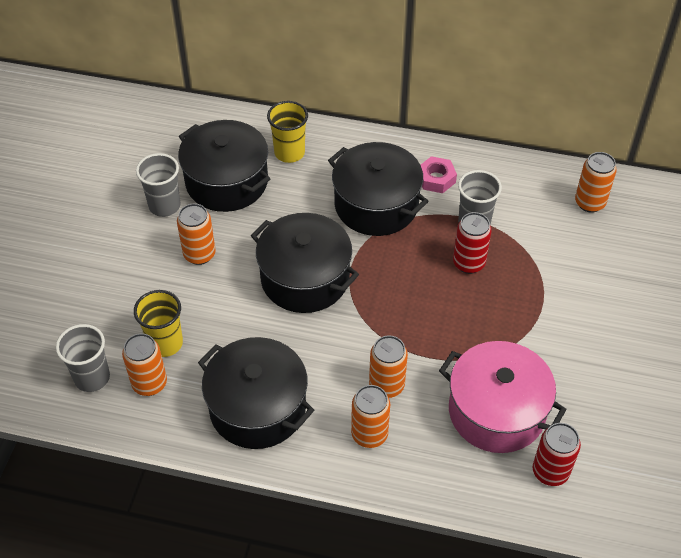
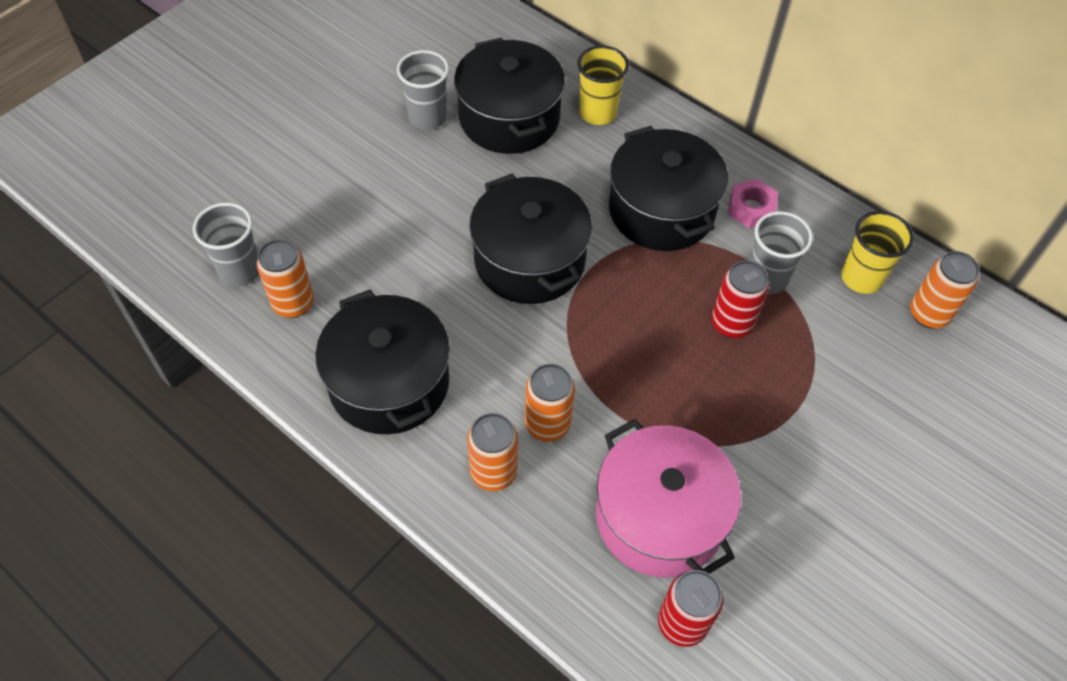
camera: 25 degrees right, 5 degrees up
yellow cup [134,290,183,357] -> yellow cup moved to [841,211,914,294]
orange can [177,203,216,265] -> none

